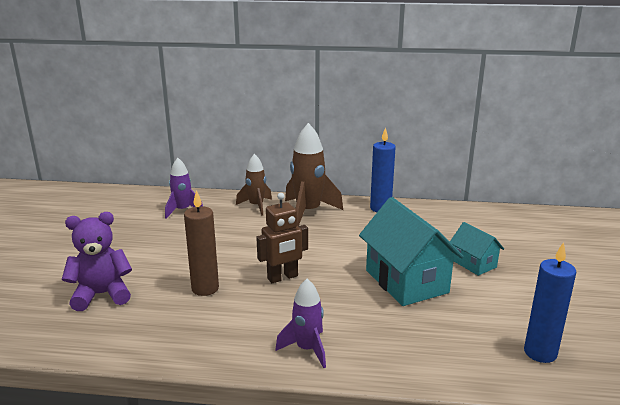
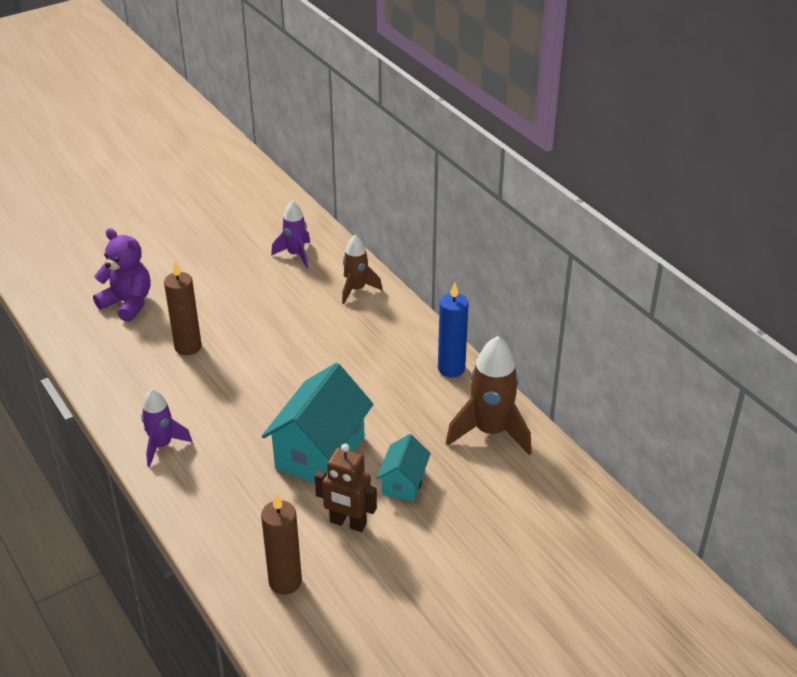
camera: 50 degrees right, 15 degrees up
brown robot [256,193,308,283] -> brown robot moved to [315,444,377,532]
brown rocket [285,123,343,226] -> brown rocket moved to [446,336,532,455]
blue candle [524,242,576,363] -> brown candle [261,493,302,595]

